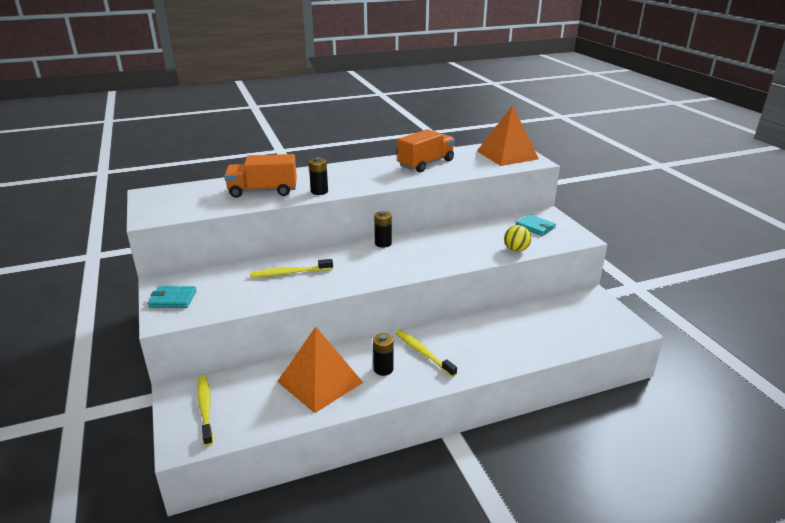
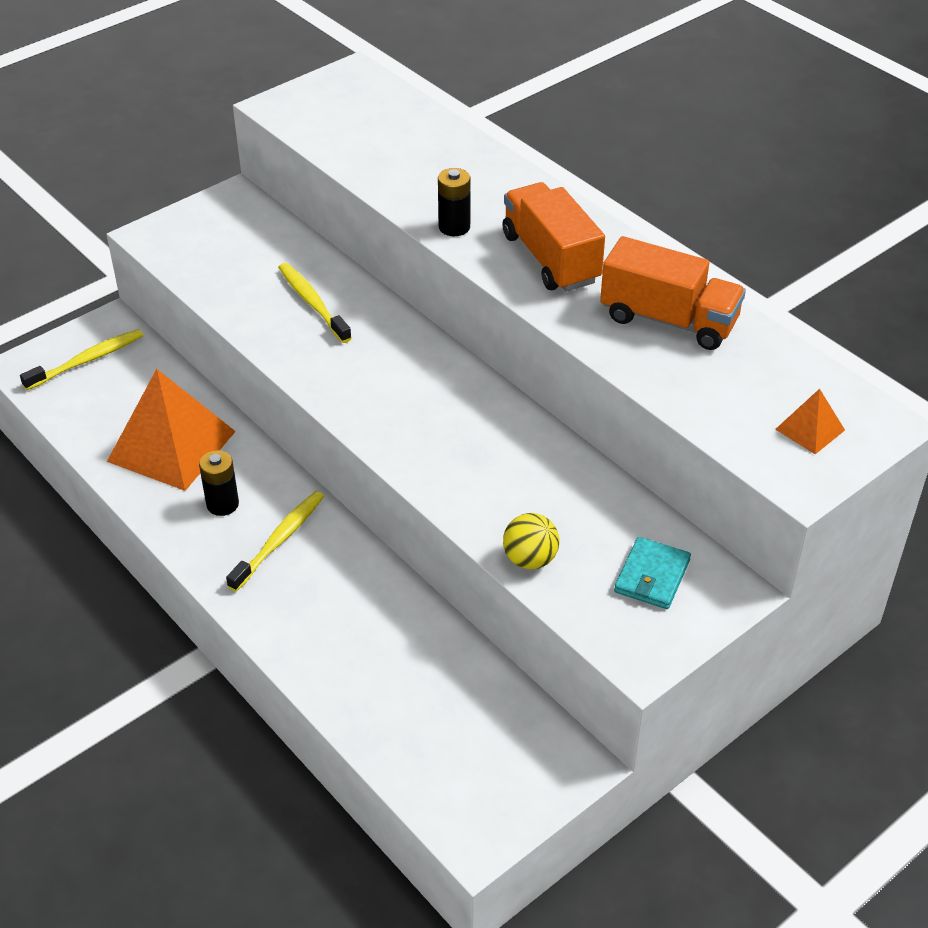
camera: 70 degrees right, 15 degrees up
turquoise wallet [148,286,197,308] -> none
orange truck [224,154,297,198] -> orange truck moved to [502,182,605,292]
black battery [374,211,392,248] -> none
orange pyramid [477,105,539,166] -> orange pyramid [775,389,845,454], size x0.45

